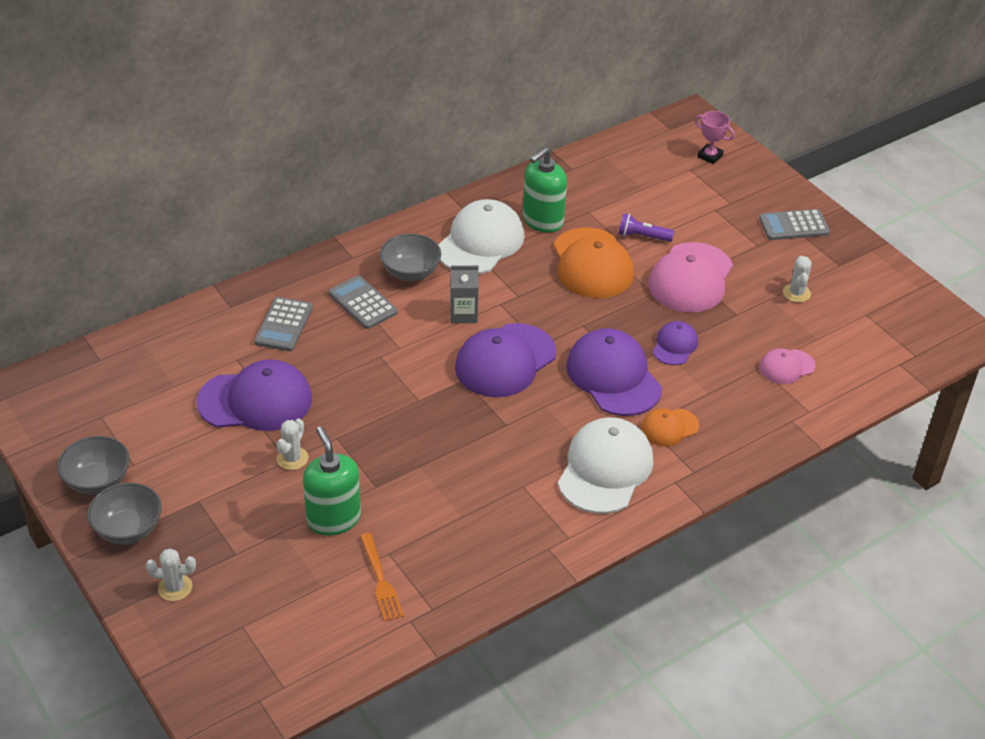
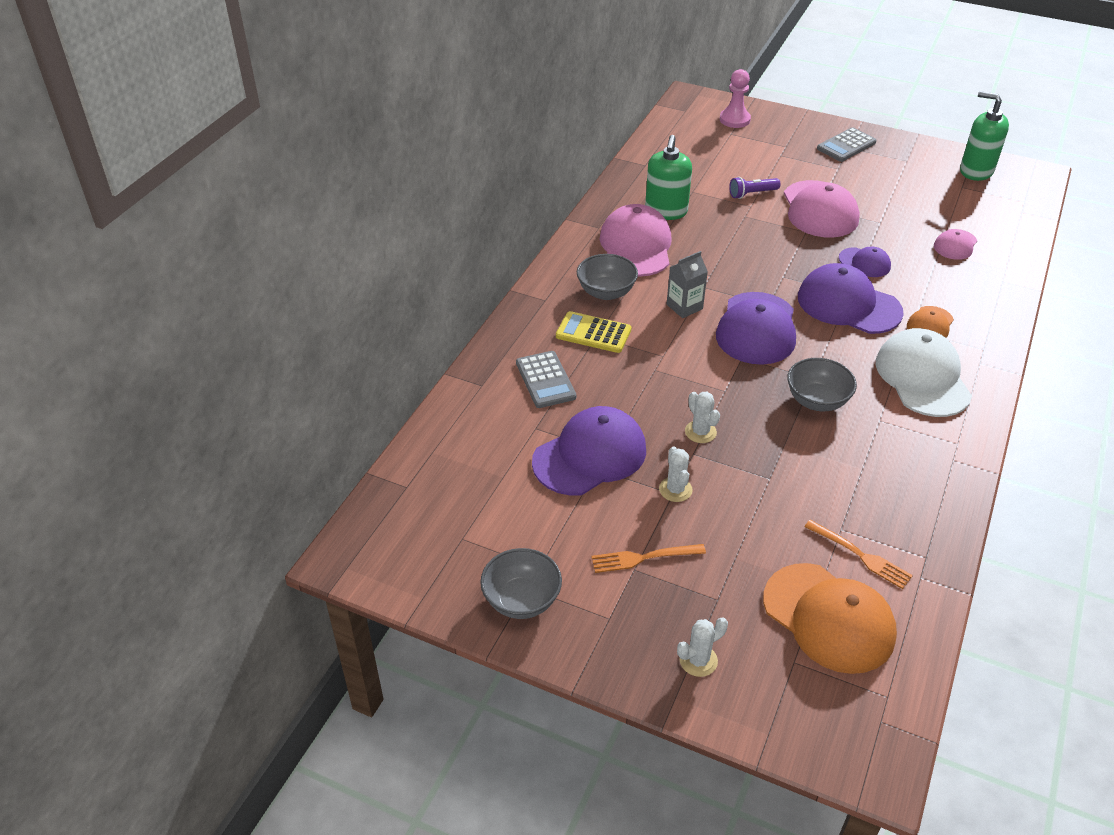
camera: 30 degrees left, 0 degrees up
grey bowl [87,483,162,544] -> grey bowl moved to [787,358,857,411]
green soap dispenser [303,426,361,536] -> green soap dispenser moved to [960,91,1009,181]
grey calculator [328,275,398,329] -> yellow calculator [556,311,632,353]
white cap [438,199,525,274] -> pink cap [600,204,672,277]
orange cap [554,227,634,298] -> orange cap moved to [763,563,897,674]
purple cap [653,321,698,365] -> purple cap turned 135 degrees clockwise [839,247,891,277]
pink trophy [695,111,734,164] -> pink pawn [720,69,751,128]
white cactus [783,256,812,302] -> white cactus moved to [685,392,720,443]
none -> orange fork [591,544,706,573]

